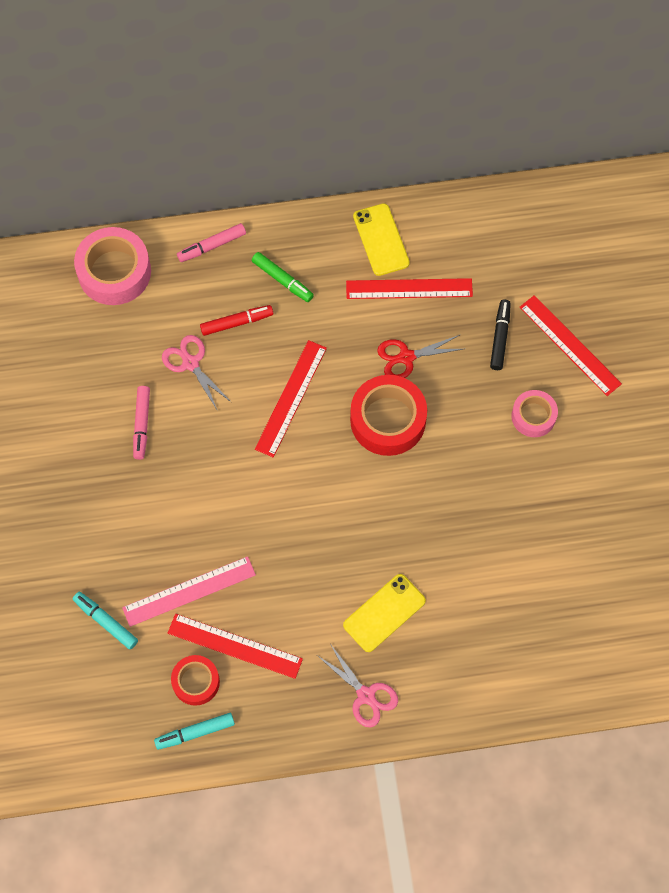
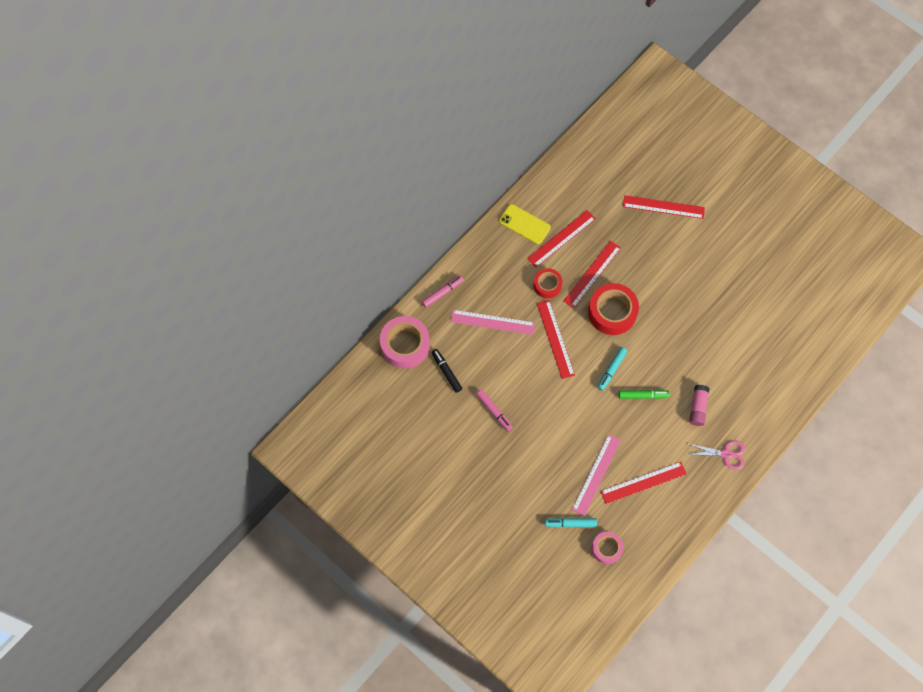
camera: 40 degrees left, 0 degrees up
turquoise marker [154,713,235,750] -> turquoise marker moved to [597,347,627,391]
pink scissors [162,335,231,411] -> none
red tape [171,655,220,706] -> red tape moved to [533,268,562,299]
pink marker [177,223,246,262] -> pink marker turned 150 degrees counterclockwise [422,275,464,308]
red marker [200,305,273,336] -> pink ruler [450,310,535,335]
green marker [252,252,314,302] -> green marker moved to [619,390,669,399]
yellow phone [343,574,426,652] -> pink glue stick [689,385,710,426]
red scissors [377,334,463,378] -> red ruler [563,241,621,308]
black marker [490,299,511,370] -> black marker moved to [431,349,462,393]
pink tape [512,390,558,437] -> pink tape moved to [592,532,624,564]

